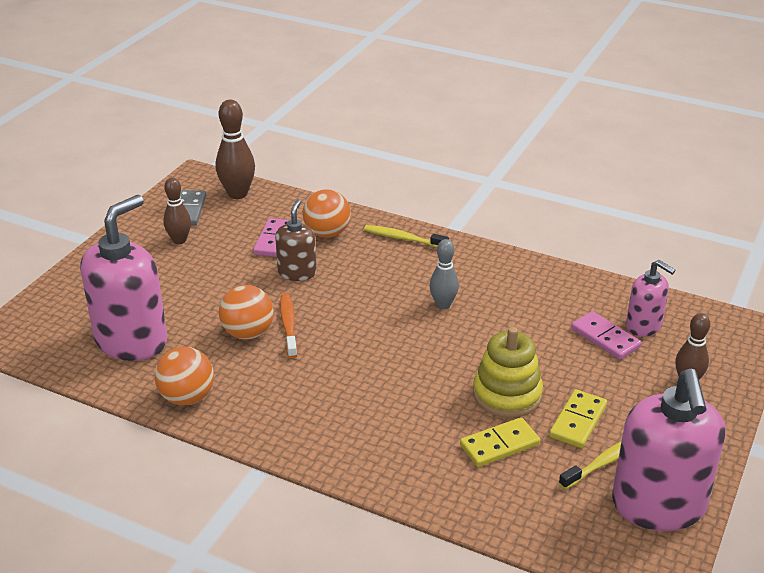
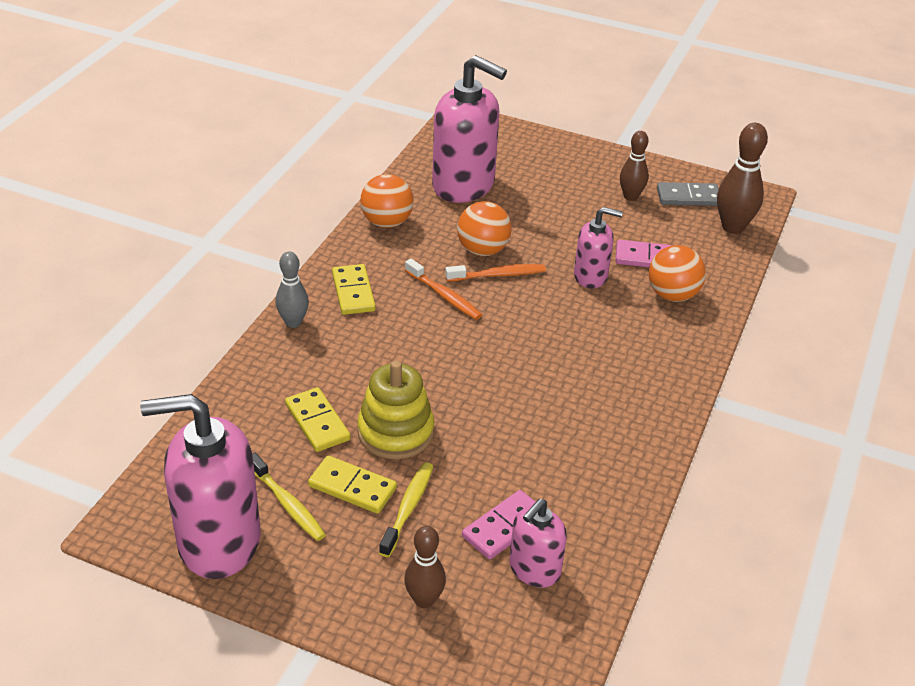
camera: 85 degrees right, 5 degrees up
brown soap dispenser [275,199,317,281] -> pink soap dispenser [574,207,623,289]
yellow toothbrush [364,225,449,248] -> yellow toothbrush moved to [379,462,433,557]
grey bowling pin [429,239,459,309] -> grey bowling pin moved to [276,251,309,328]
none -> yellow domino [332,264,376,315]
none -> orange toothbrush [405,259,482,320]

